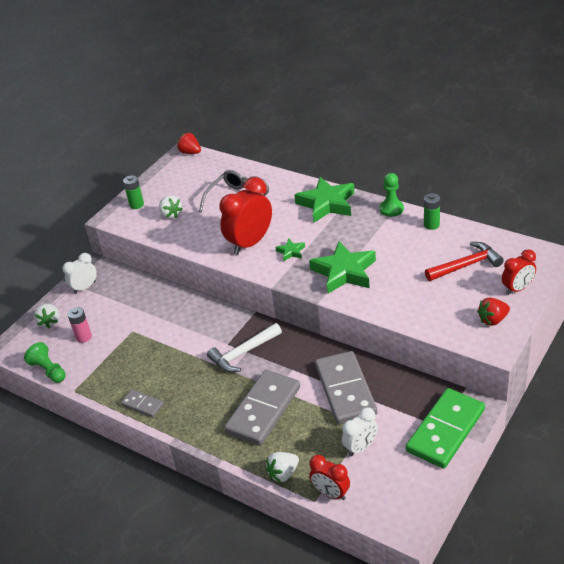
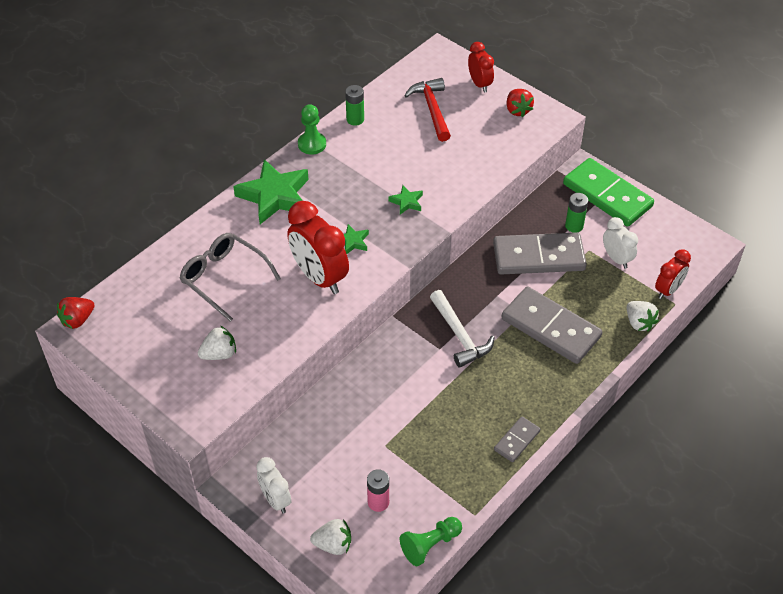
camera: 85 degrees left, 10 degrees up
green battery [123,175,144,209] -> green battery moved to [565,193,588,233]
green star [309,241,376,294] -> green star [388,185,423,215], size x0.46

